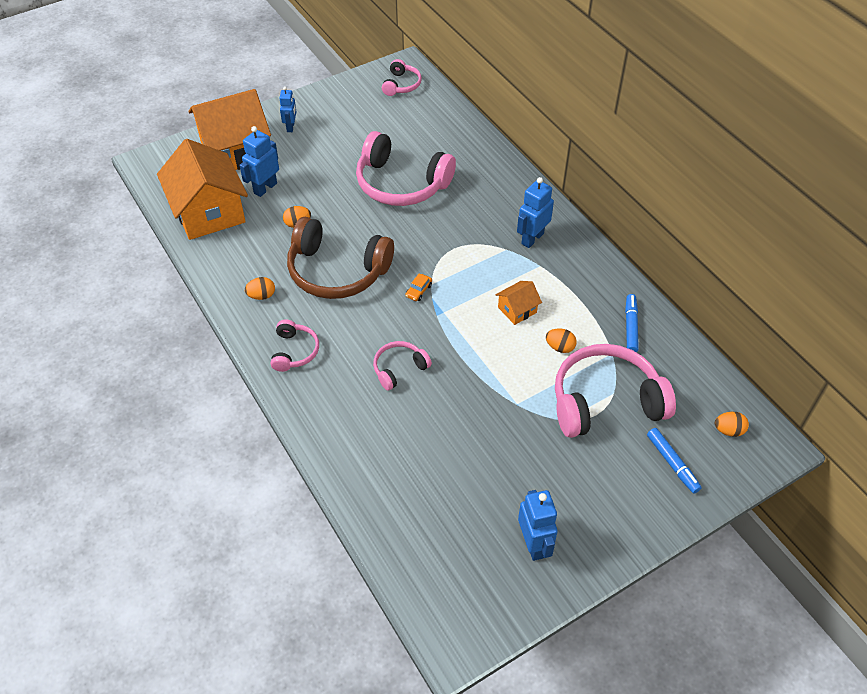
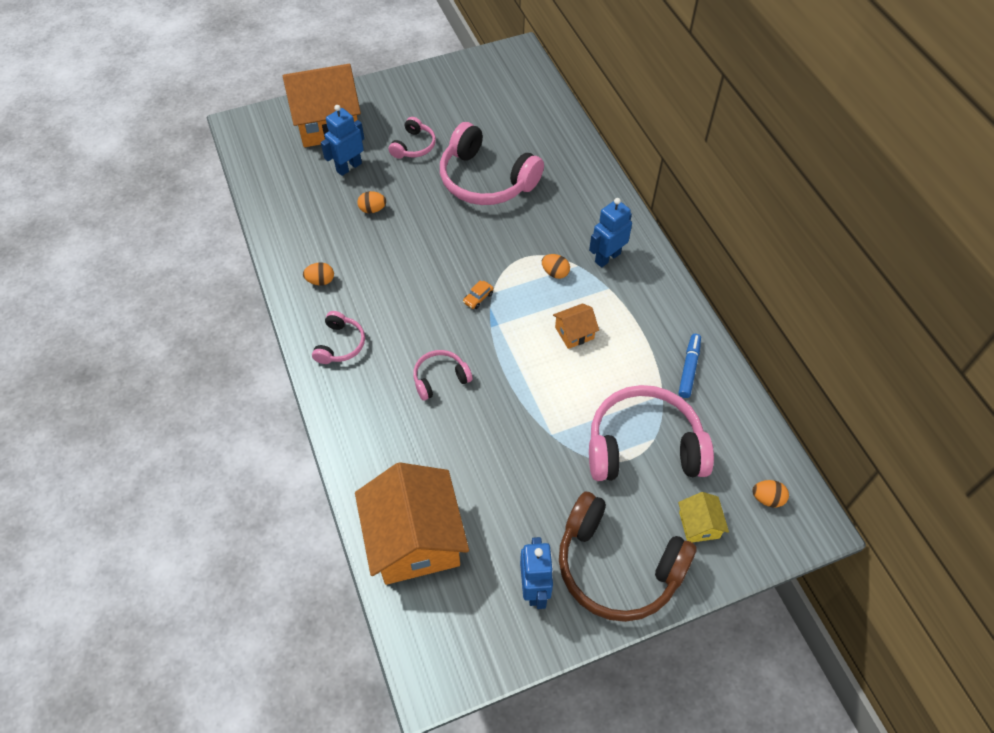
camera: 10 degrees right, 5 degrees up
orange house [157,139,248,240] -> orange house moved to [355,462,469,585]
blue robot [279,86,297,132] -> none
brown headphones [287,217,394,299] -> brown headphones moved to [559,491,697,622]
pink headphones [382,59,422,96] -> pink headphones moved to [388,117,436,159]
orange egg [546,329,577,353] -> orange egg moved to [542,254,570,279]
blue marker [647,428,702,493] -> yellow house [678,492,729,542]

